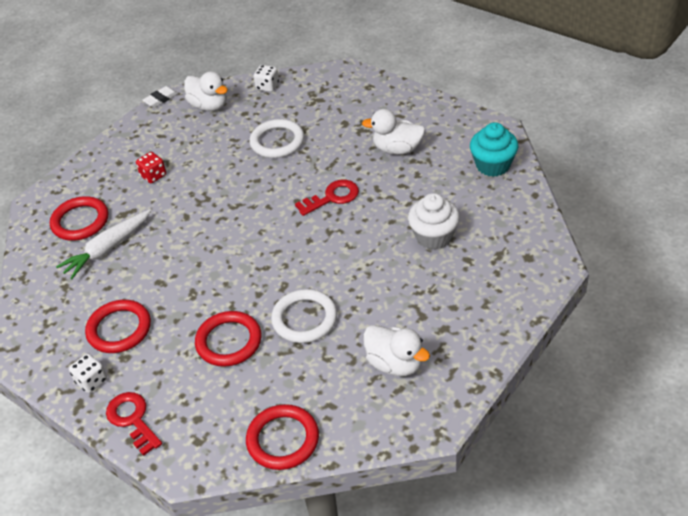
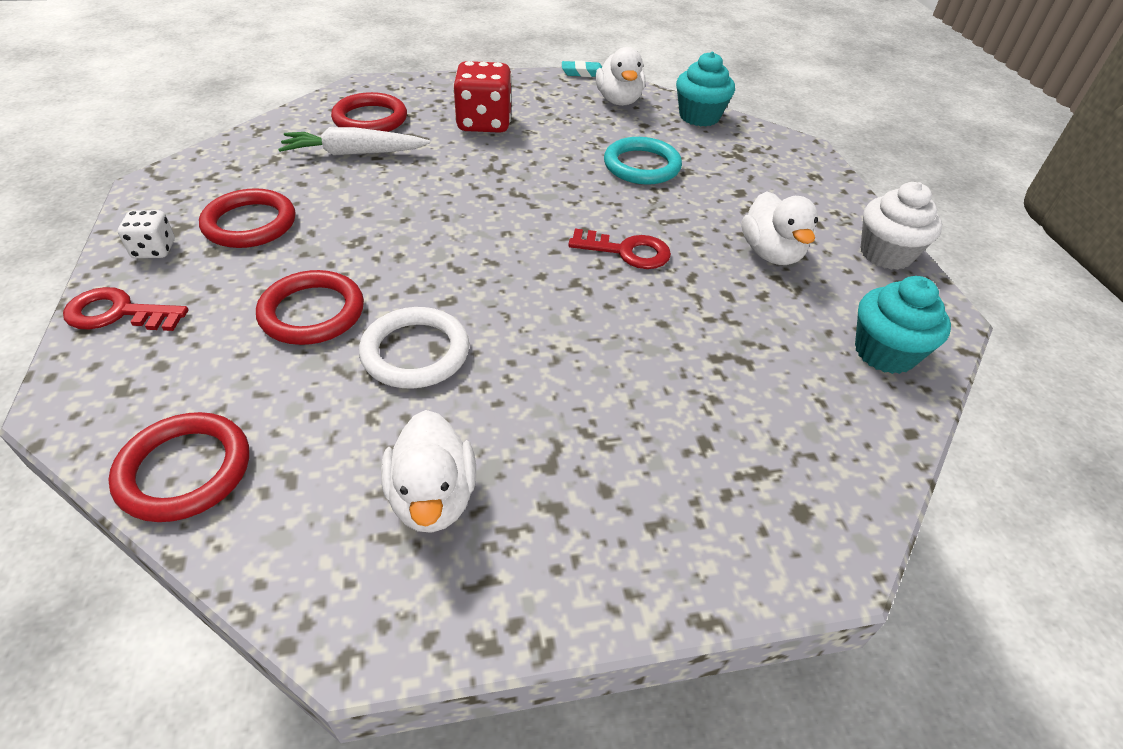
camera: 35 degrees right, 0 degrees up
red key [106,392,162,456] -> red key turned 90 degrees counterclockwise [63,287,188,331]
red dice [136,152,166,183] -> red dice [453,61,512,133], size x1.86
white eraser [142,86,178,108] -> turquoise eraser [562,61,602,77]
white ring [249,119,304,158] -> turquoise ring [604,137,682,185]
white dice [253,65,279,92] -> turquoise cupcake [676,52,735,126]
white duck [362,109,425,155] -> white duck turned 150 degrees counterclockwise [742,192,818,265]
white cupcake [408,193,460,250] -> white cupcake moved to [861,182,942,270]

